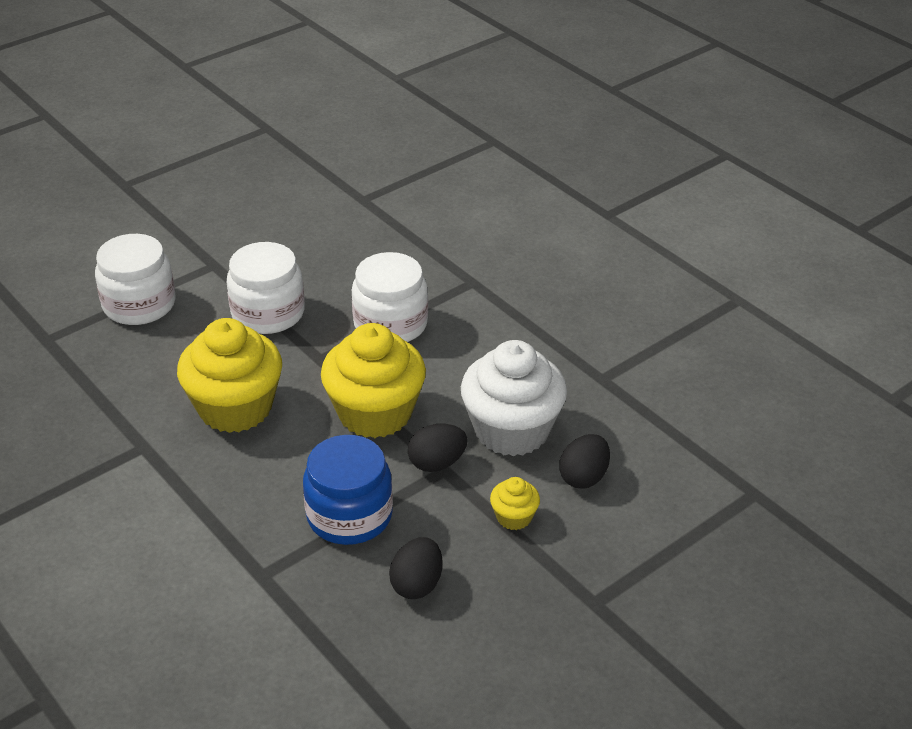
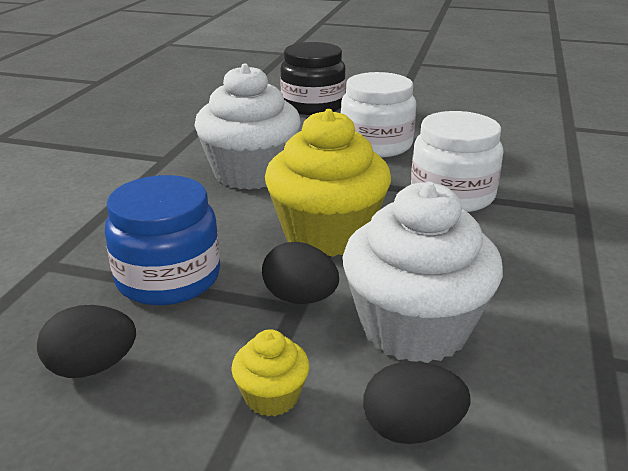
camera: 55 degrees right, 10 degrees down
white jar [95,234,176,325] -> black jar [280,42,346,115]
yellow cupcake [177,318,282,433] -> white cupcake [194,64,301,190]

